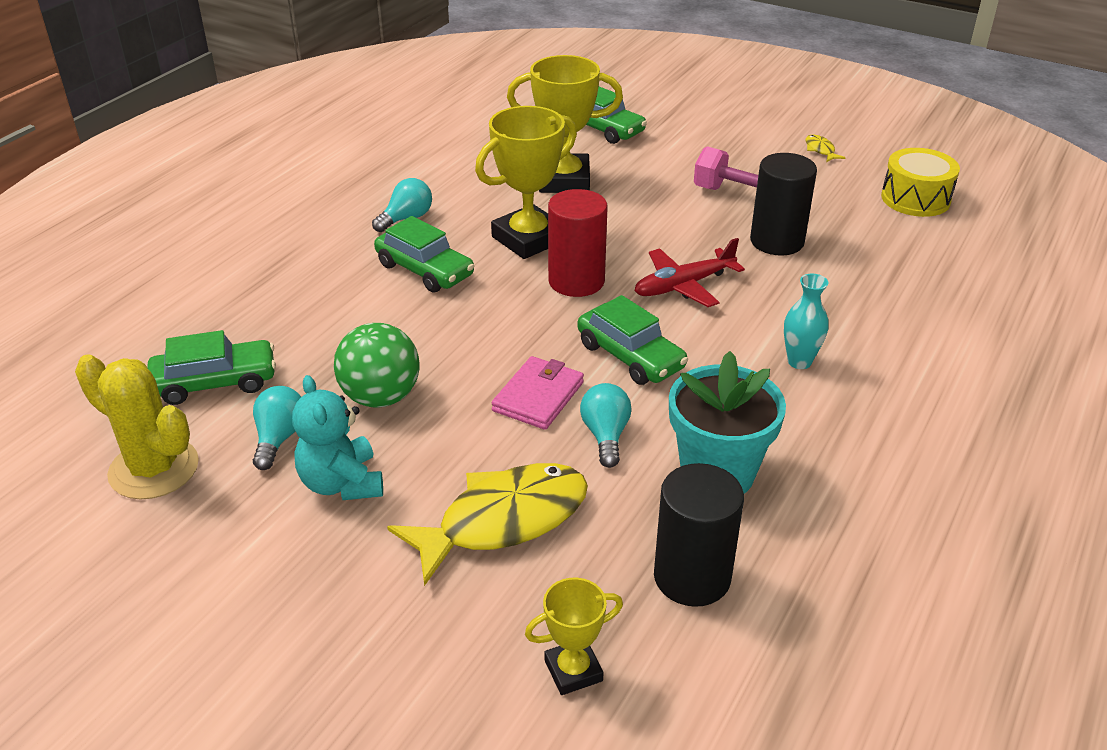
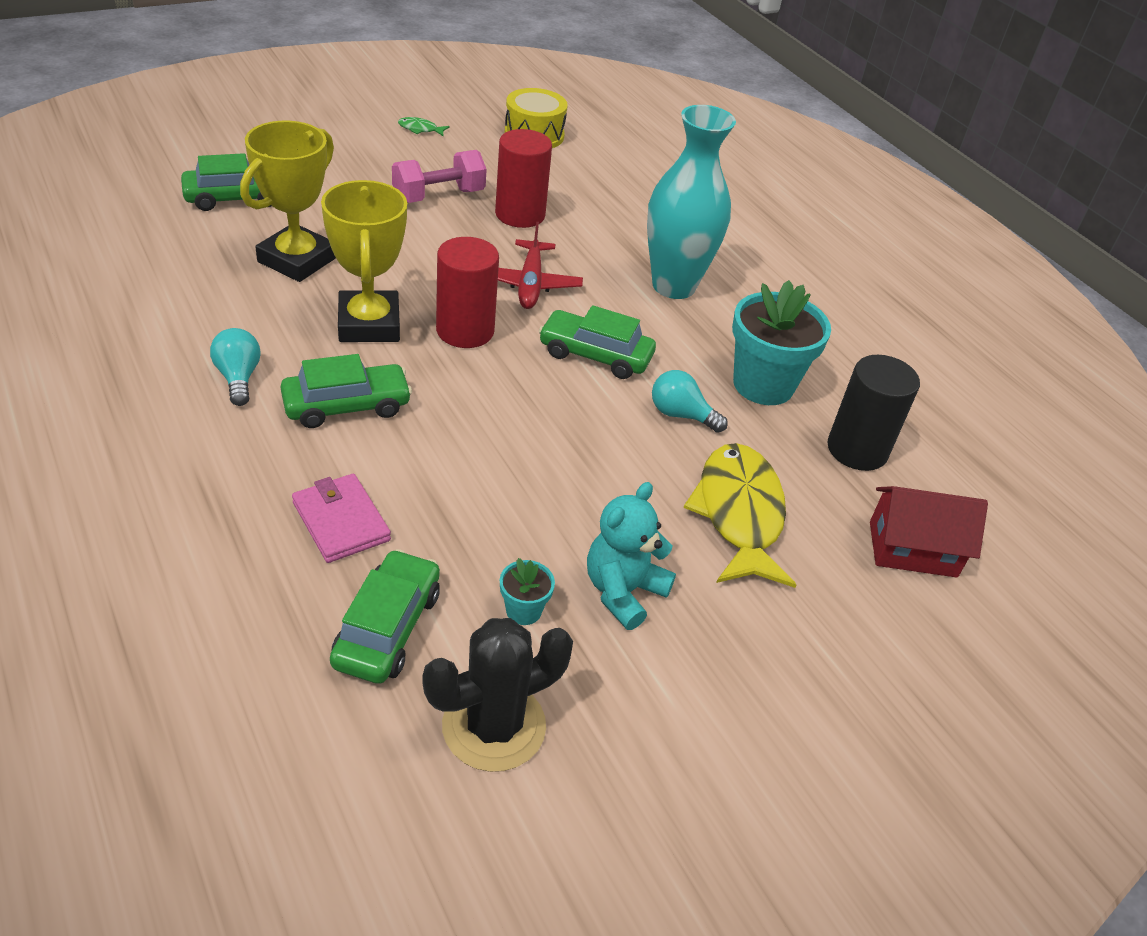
camera: 65 degrees left, 5 degrees up
yellow cactus [75,354,199,499] -> black cactus [423,618,573,772]
turquoise light bulb [253,386,301,470] -> turquoise flower pot [500,558,555,625]
turquoise teddy bear [292,375,383,500] -> turquoise teddy bear turned 120 degrees clockwise [587,482,676,630]
green ball [334,323,420,408] -> none
pink wallet [492,356,584,430] -> pink wallet moved to [292,474,391,563]
yellow trophy [525,577,623,695] -> red house [870,486,988,578]
green car [578,295,688,385] -> green car turned 150 degrees counterclockwise [539,305,656,379]
black cylinder [750,153,817,256] -> red cylinder [495,129,552,228]
turquoise vase [784,274,829,369] -> turquoise vase [647,105,736,299], size x2.15
yellow fish [806,135,846,162] -> green fish [398,117,450,137]

